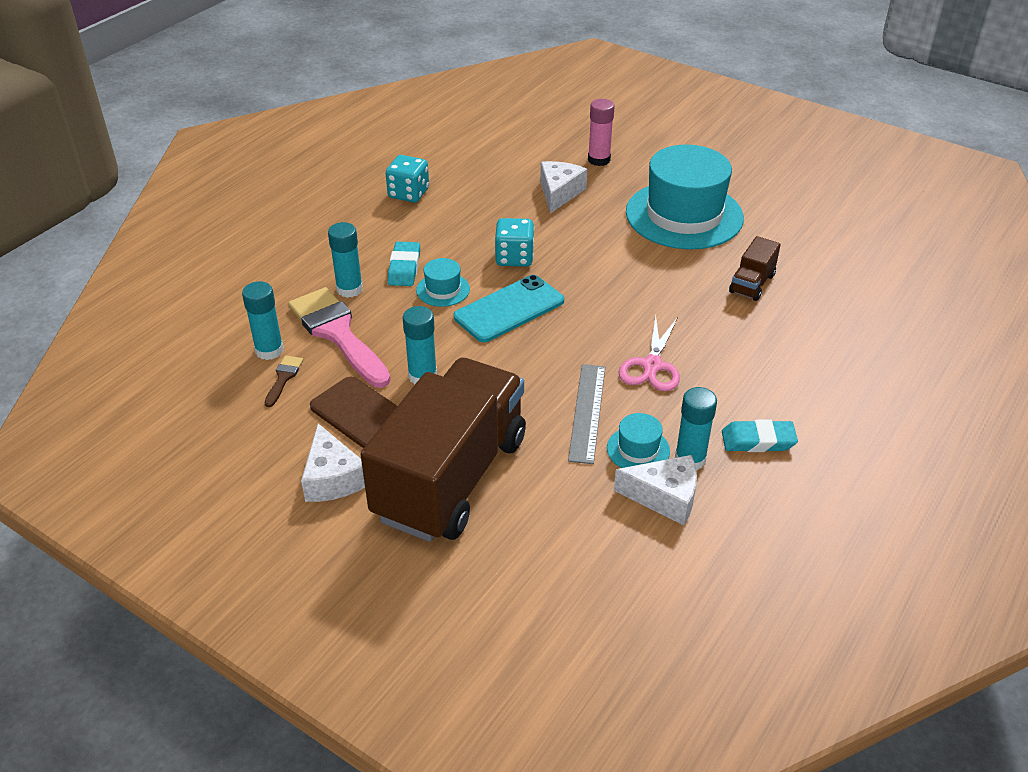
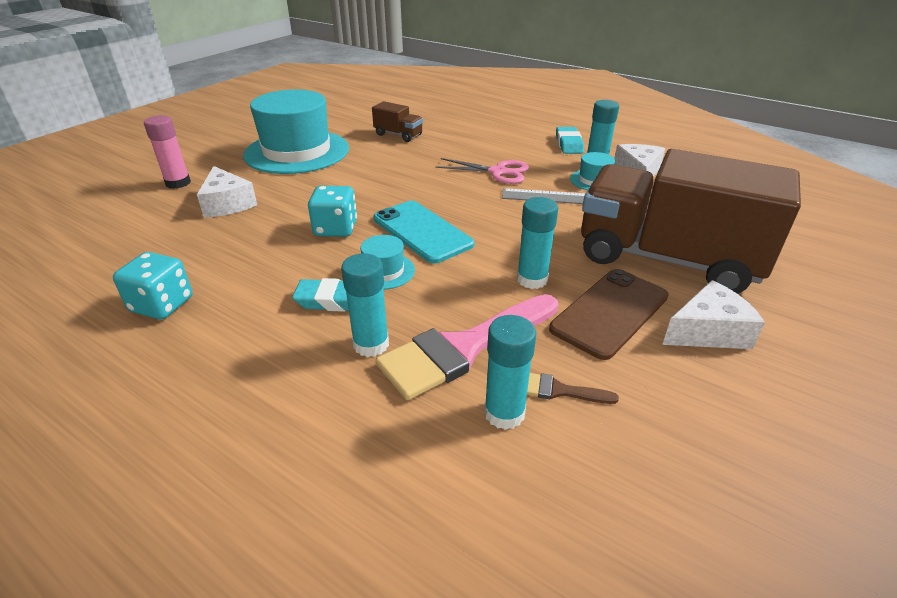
camera: 90 degrees left, 5 degrees down
white cheese [540,161,587,214] -> white cheese turned 135 degrees counterclockwise [197,166,257,218]

